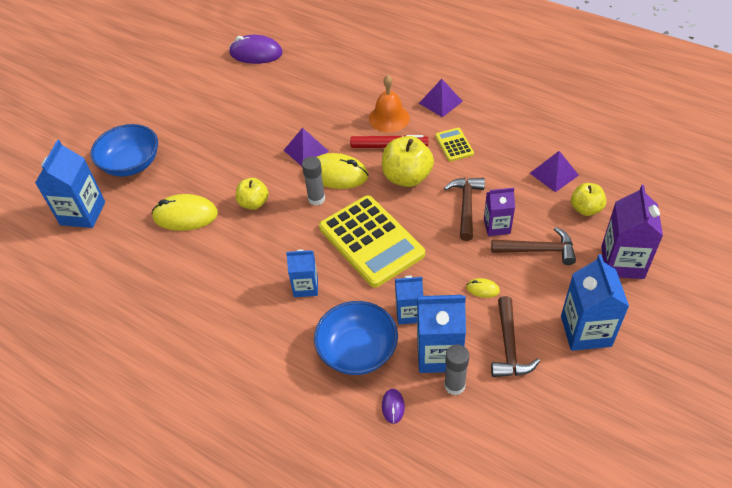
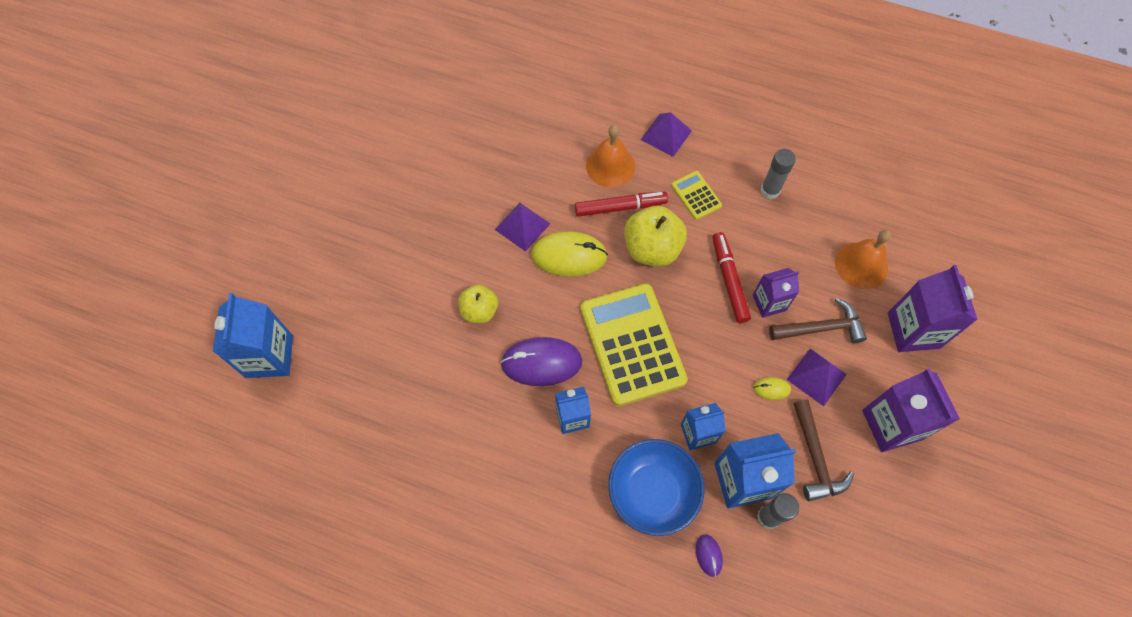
camera: 15 degrees left, 15 degrees up
blue bowl [91,124,158,177] -> none
yellow mouse [152,194,218,231] -> none
purple mouse [229,35,283,64] -> purple mouse moved to [500,337,583,386]
grey glue stick [302,156,325,206] -> grey glue stick moved to [761,149,796,199]
yellow calculator [319,195,425,288] -> yellow calculator turned 150 degrees counterclockwise [580,283,688,406]
brown hammer [444,178,485,241] -> red marker [712,232,751,323]
purple pyramid [530,151,579,192] -> purple pyramid moved to [787,349,847,406]
blue carton [561,254,629,351] -> purple carton [862,368,960,452]
yellow apple [571,183,606,216] -> orange bell [835,230,891,289]

